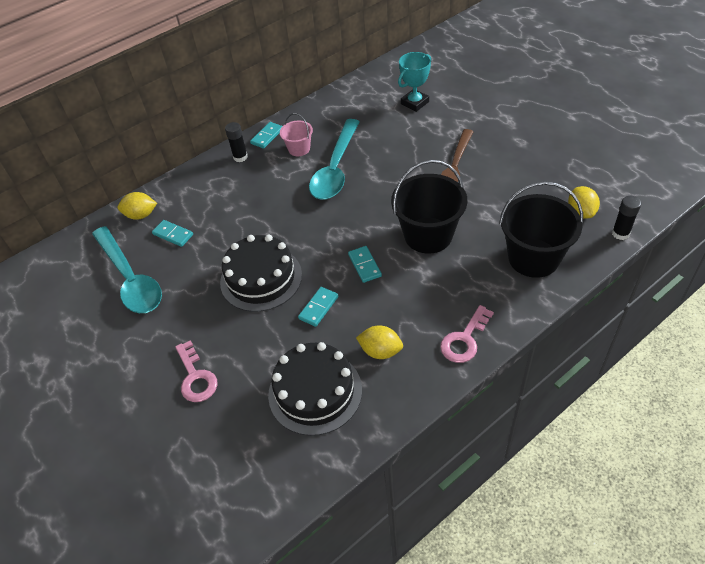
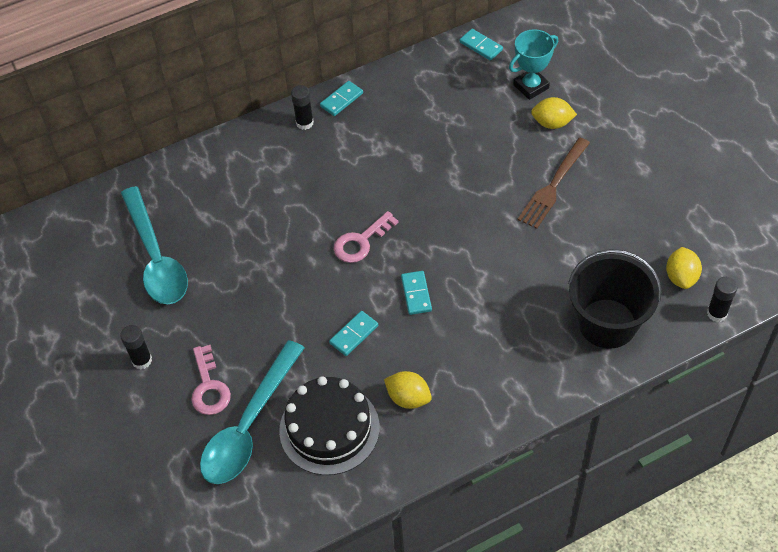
camera: 10 degrees right, 5 degrees up
yellow lemon [117,192,157,220] -> yellow lemon moved to [531,97,577,129]
turquoise domino [152,220,193,247] -> turquoise domino moved to [460,29,503,60]
black cake [220,235,302,312] -> none
pink bucket [280,113,313,156] -> none
turquoise spoon [309,119,360,200] -> turquoise spoon moved to [200,340,304,484]
black bucket [391,160,467,254] -> none
pink key [440,305,494,363] -> pink key moved to [334,211,399,263]
none -> black glue stick [120,325,152,369]

